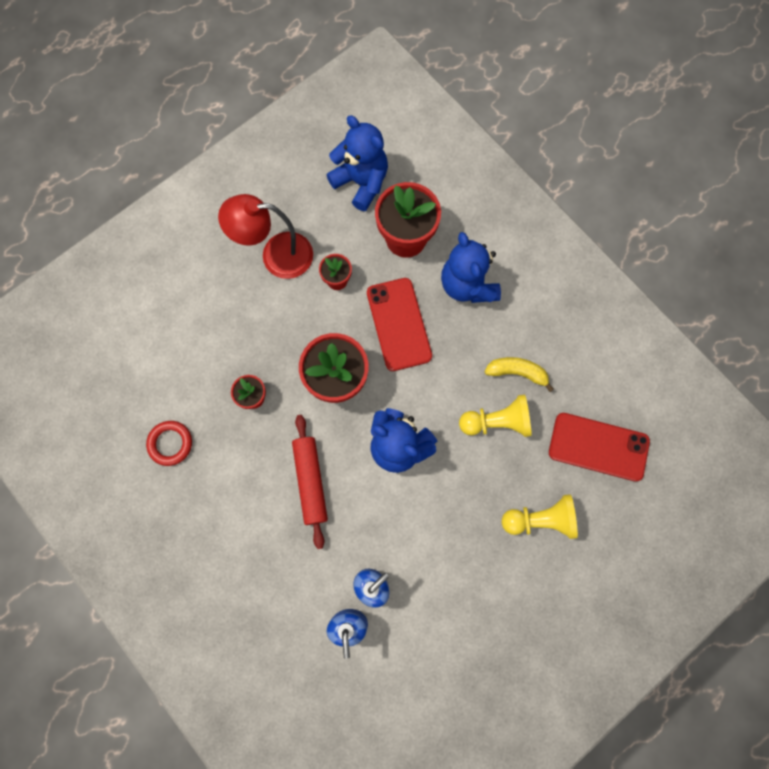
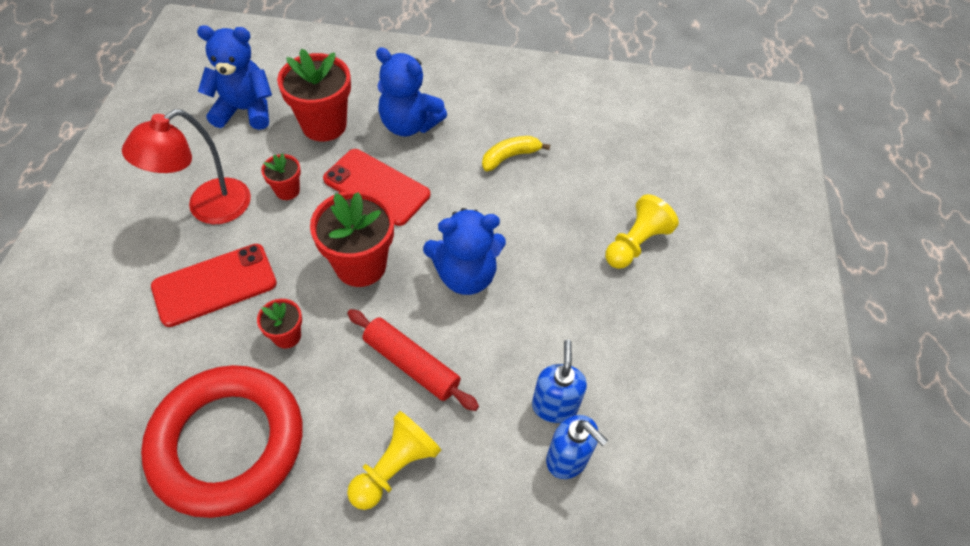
camera: 45 degrees left, 20 degrees down
red ring [146,421,192,466] -> red ring [141,365,303,518], size x2.46
yellow pawn [459,394,532,437] -> yellow pawn moved to [347,411,441,510]
red phone [549,413,650,482] -> red phone moved to [151,244,277,327]

